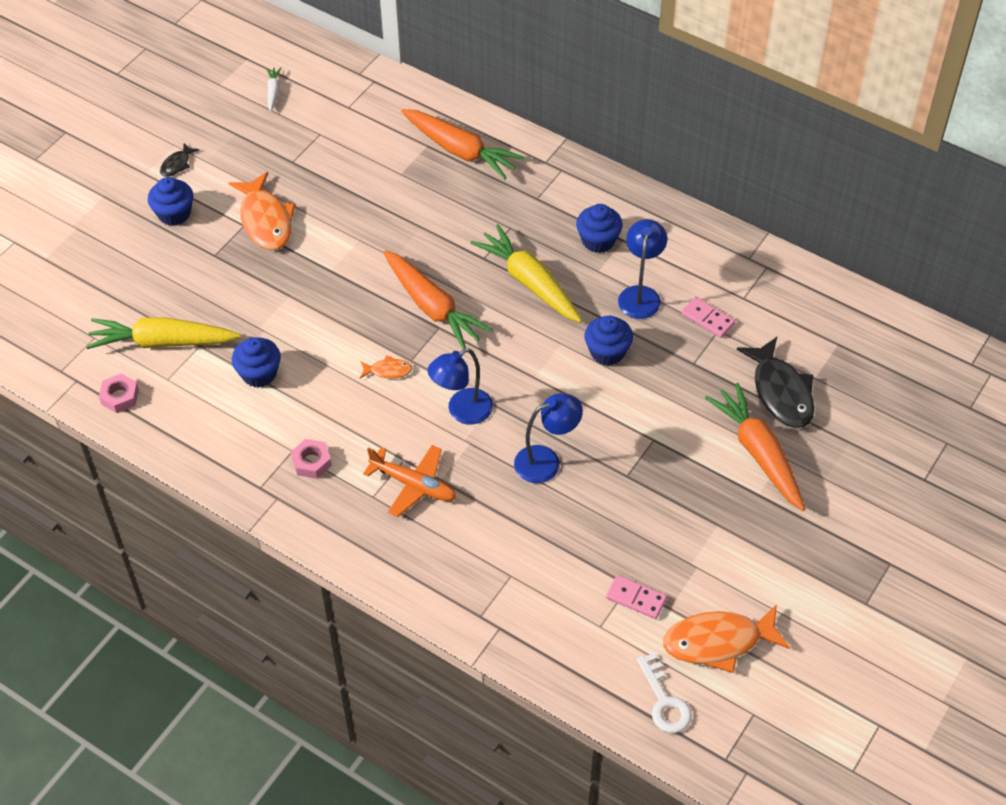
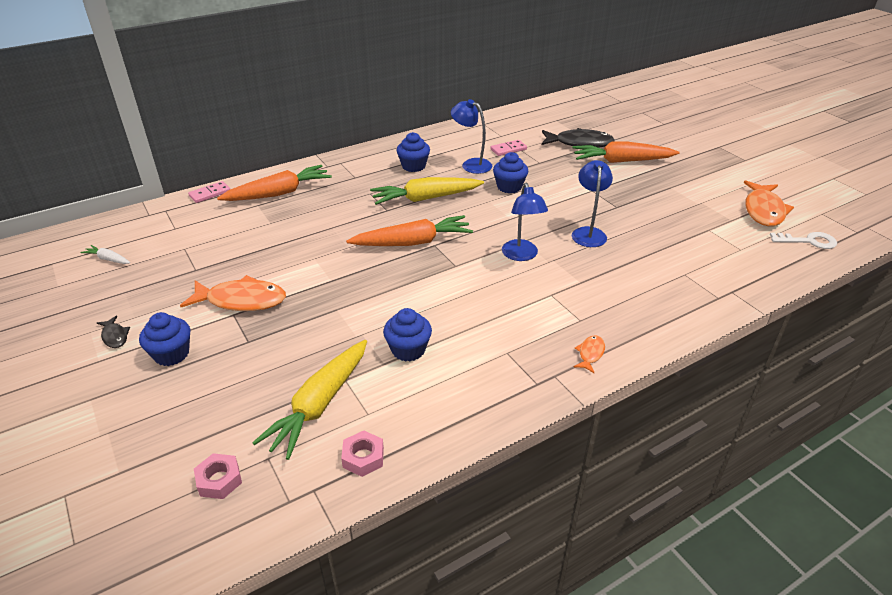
camera: 65 degrees left, 15 degrees down
pink nut [291,439,332,479] -> pink nut moved to [194,453,242,499]
orange fish [360,355,413,379] -> orange fish moved to [574,335,605,373]
orange plane [363,445,456,517] -> none
pink domino [606,575,667,619] -> pink domino moved to [188,181,230,203]

